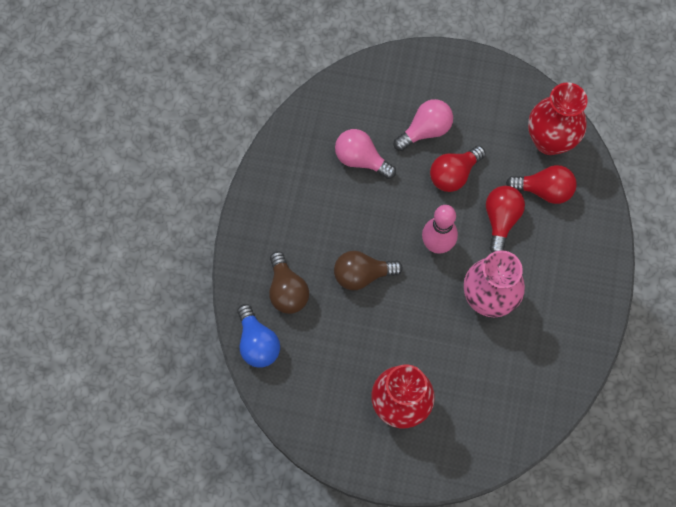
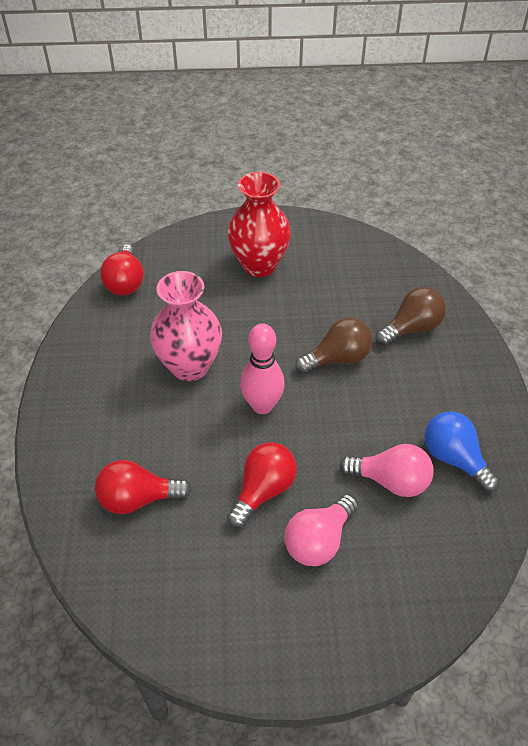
camera: 165 degrees right, 20 degrees down
blue light bulb [237,304,280,368] -> blue light bulb moved to [424,412,499,492]
brown light bulb [269,251,309,314] -> brown light bulb turned 90 degrees clockwise [376,287,446,346]
red light bulb [486,186,525,253] -> red light bulb moved to [100,244,144,295]
red vase [528,83,588,155] -> none

